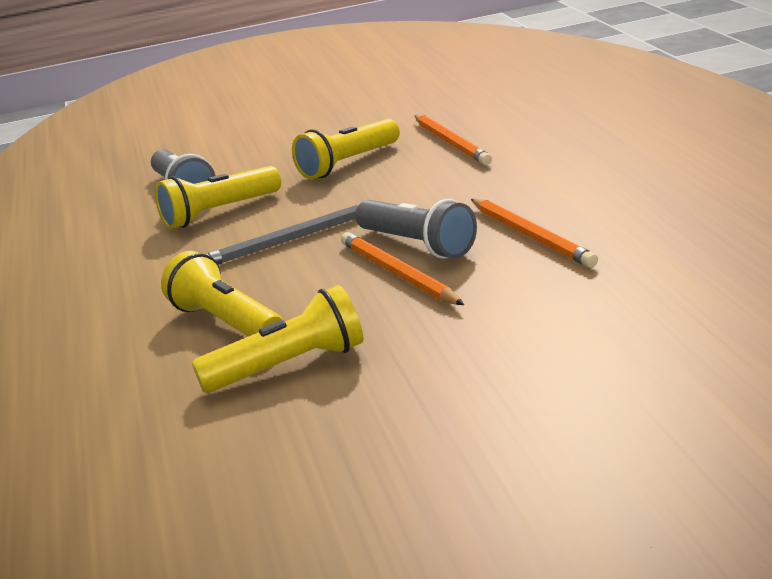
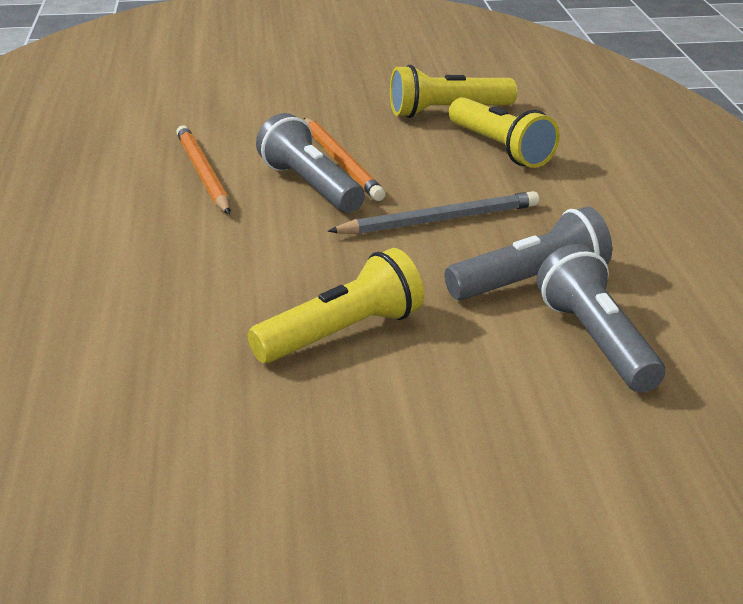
camera: 175 degrees left, 5 degrees up
yellow flashlight [155,166,281,229] -> grey flashlight [444,207,612,300]
orange pencil [415,115,492,165] -> none

